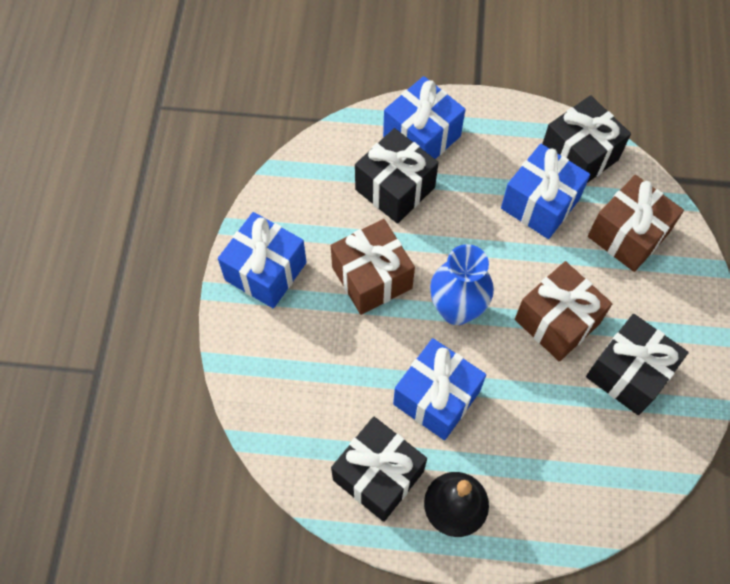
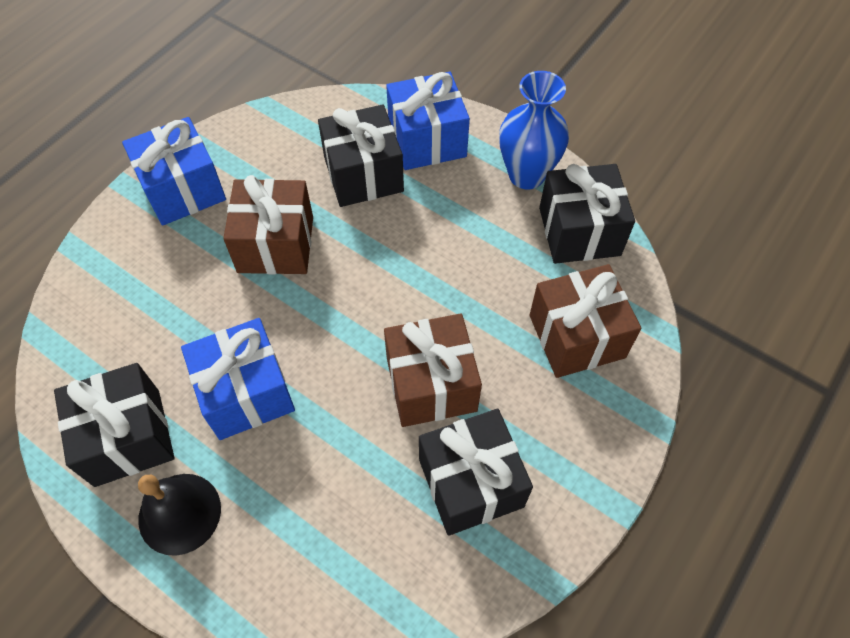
camera: 30 degrees right, 5 degrees down
blue vase [430,244,494,325] -> blue vase moved to [499,71,569,189]
blue gift [501,144,590,239] -> none

